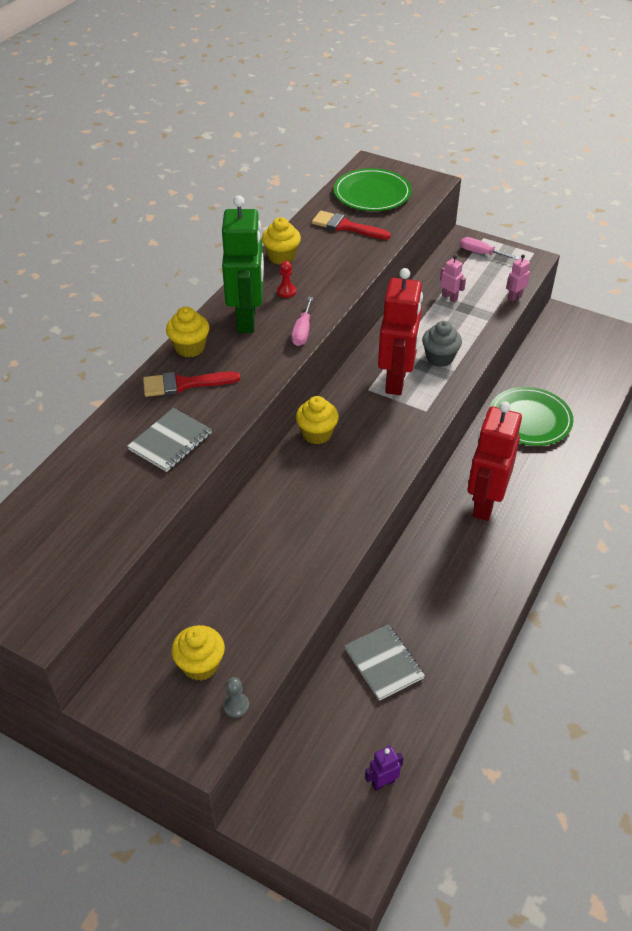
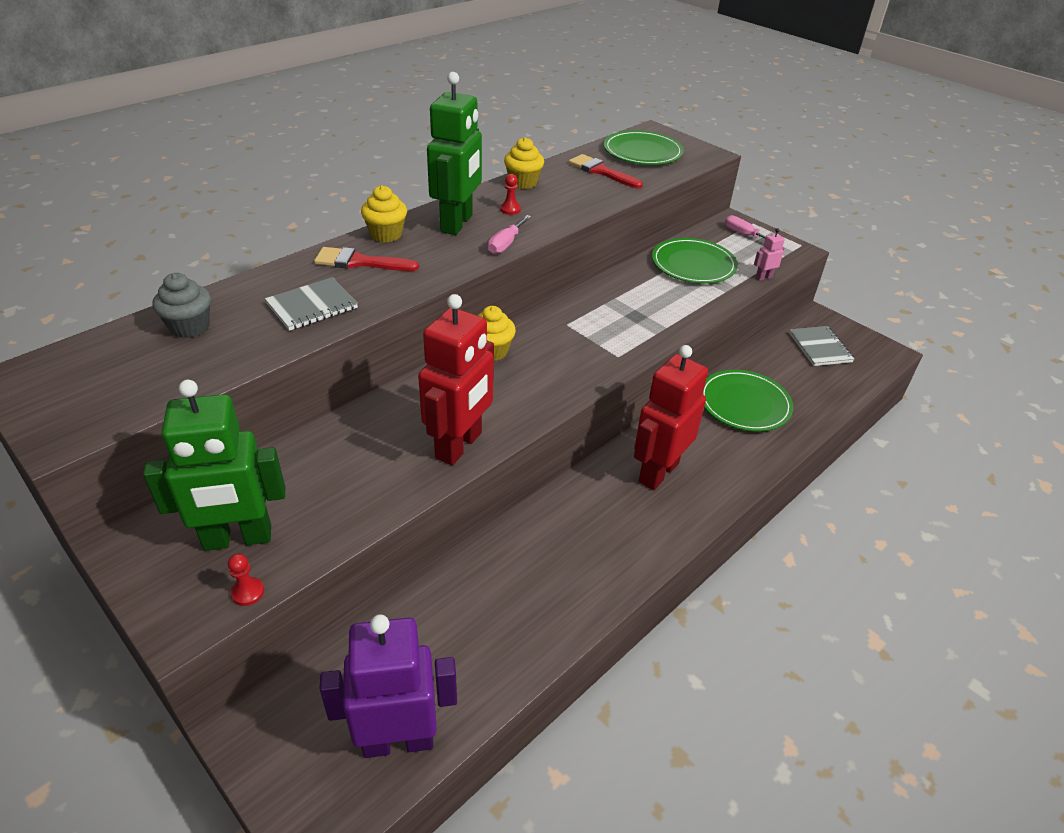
camera: 15 degrees right, 5 degrees down
yellow cupcake [171,625,225,681] -> green robot [143,380,285,551]
grey pawn [223,677,249,718] -> red pawn [228,554,264,606]
grey notebook [345,625,425,701] -> grey notebook moved to [789,326,854,366]
purple robot [365,746,404,791] -> purple robot [320,614,457,758], size x2.44
red robot [378,268,423,395] -> red robot moved to [418,294,494,465]
grey cupcake [422,321,462,367] -> grey cupcake moved to [153,273,211,338]
pink robot [440,255,466,302] -> green plate [652,238,738,283]

